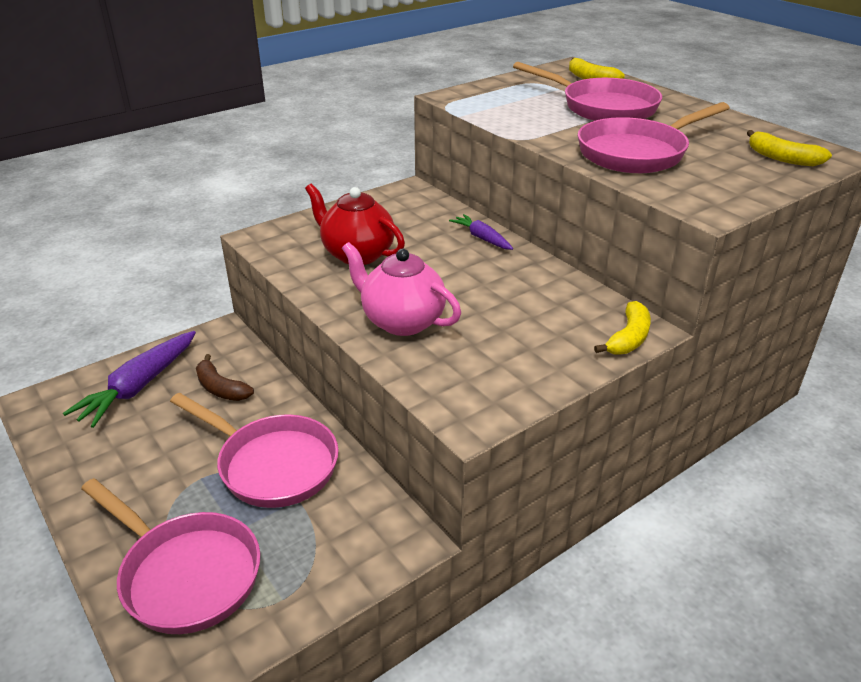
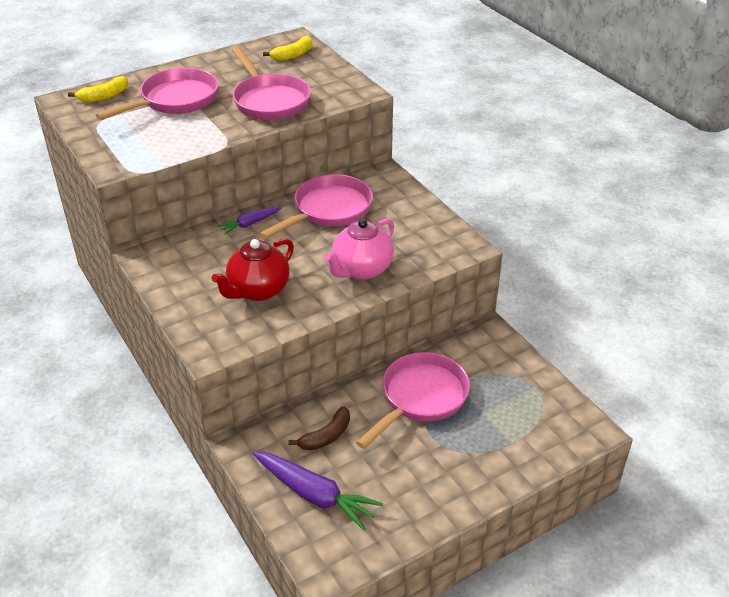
camera: 85 degrees left, 5 degrees up
pink pan [81,478,260,634] -> pink pan moved to [260,174,373,239]
yellow banana [594,301,651,355] -> none

